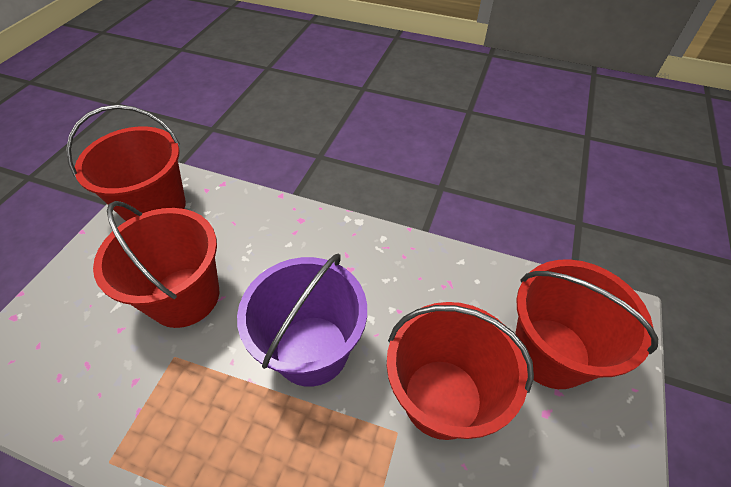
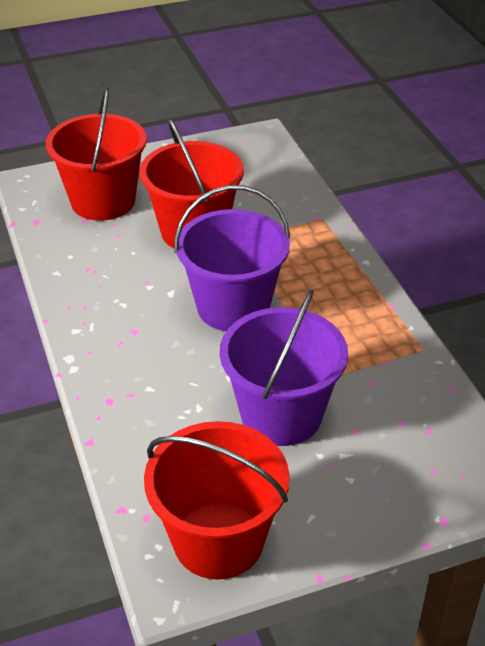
camera: 130 degrees left, 10 degrees down
red bucket [93,201,219,328] -> purple bucket [220,289,348,446]

